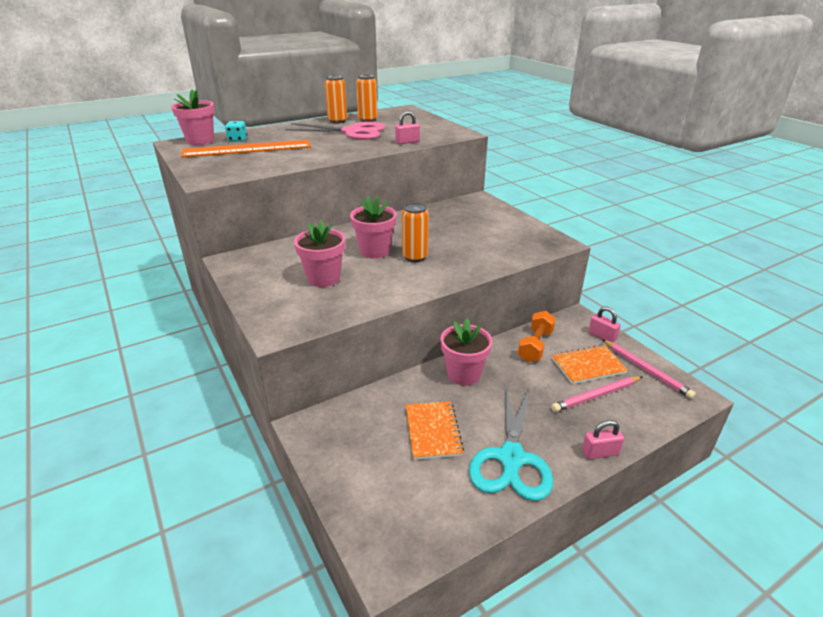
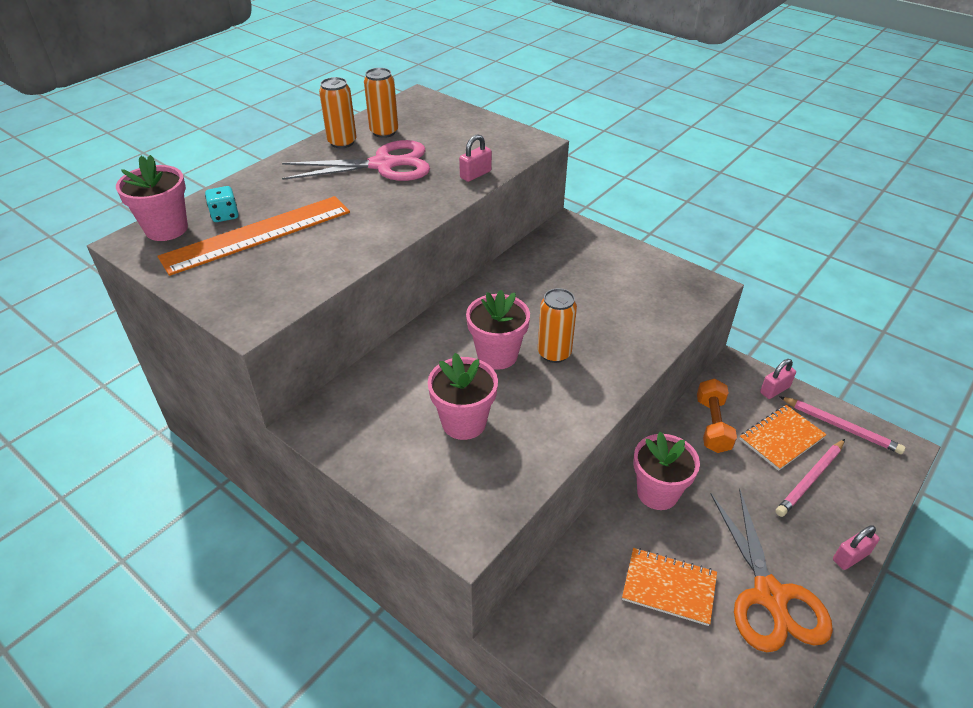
camera: 20 degrees left, 10 degrees up
orange notebook [406,401,464,460] -> orange notebook turned 45 degrees counterclockwise [622,548,717,626]
turquoise scissors [469,385,553,501] -> orange scissors [711,488,833,652]
pink padlock [588,306,621,342] -> pink padlock turned 60 degrees counterclockwise [760,359,796,399]

